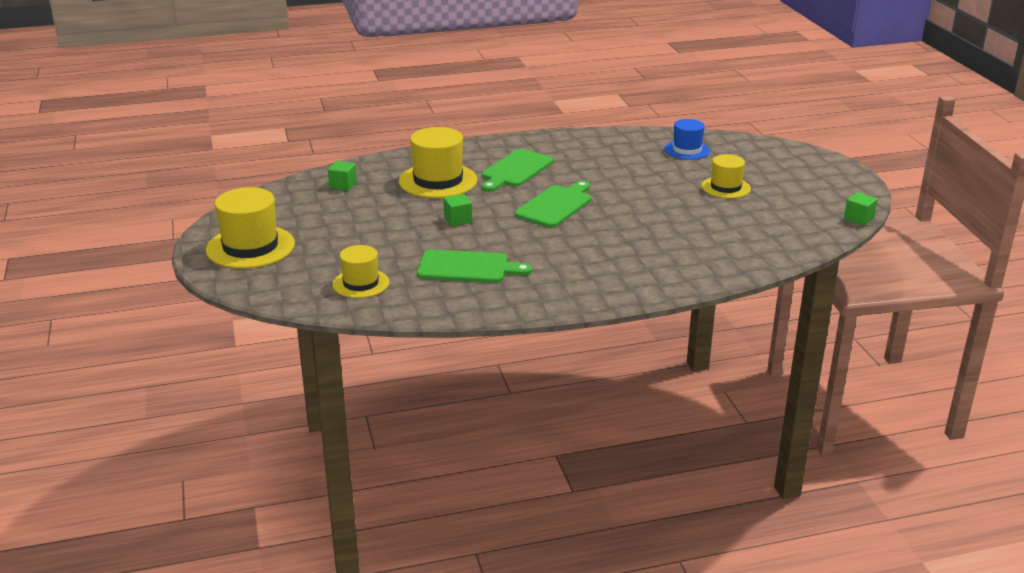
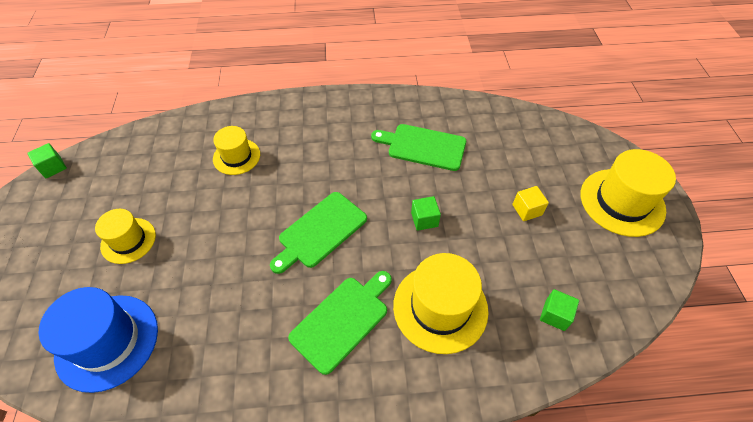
camera: 170 degrees left, 25 degrees up
yellow hat [332,245,389,298] -> yellow hat moved to [213,126,260,175]
blue hat [664,119,710,160] -> blue hat [38,287,158,393], size x1.63
none -> yellow cube [512,186,549,221]

